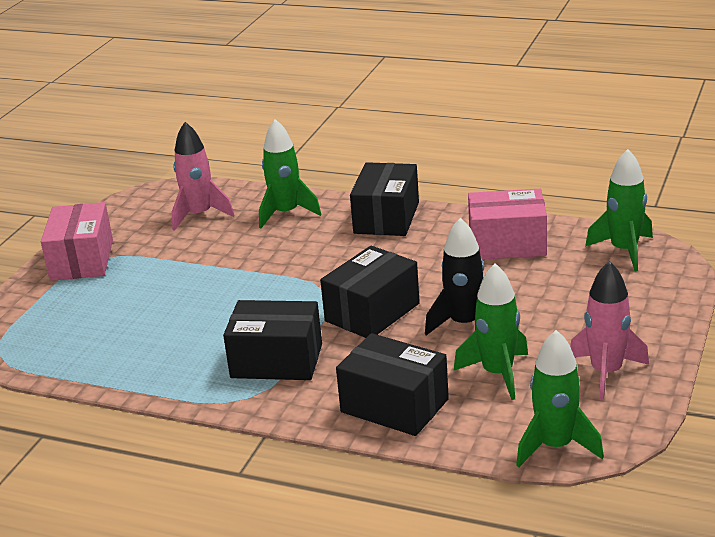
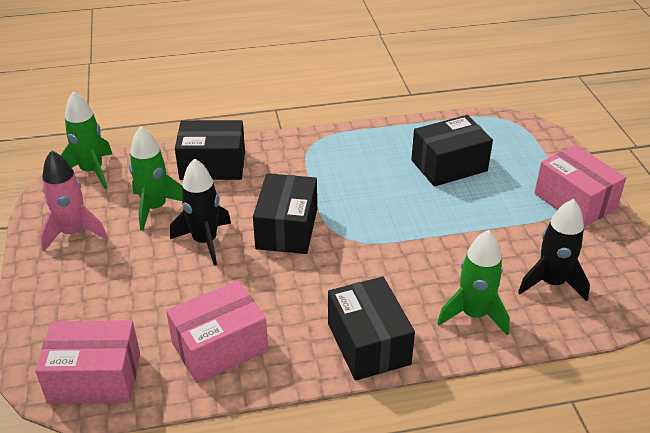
camera: 145 degrees right, 10 degrees up
pink rocket [171,122,235,231] -> black rocket [518,199,590,302]
black box [223,300,322,380] -> black box moved to [411,115,493,187]
green rocket [585,149,653,271] -> pink box [35,320,140,404]

